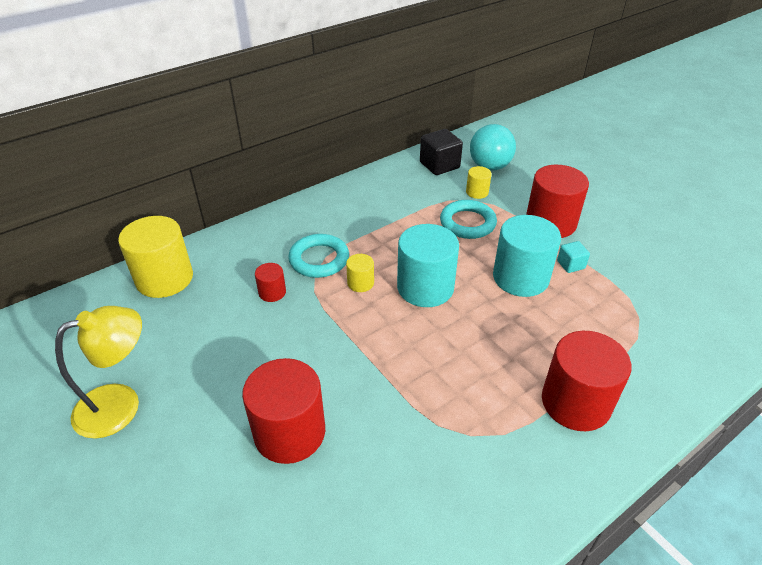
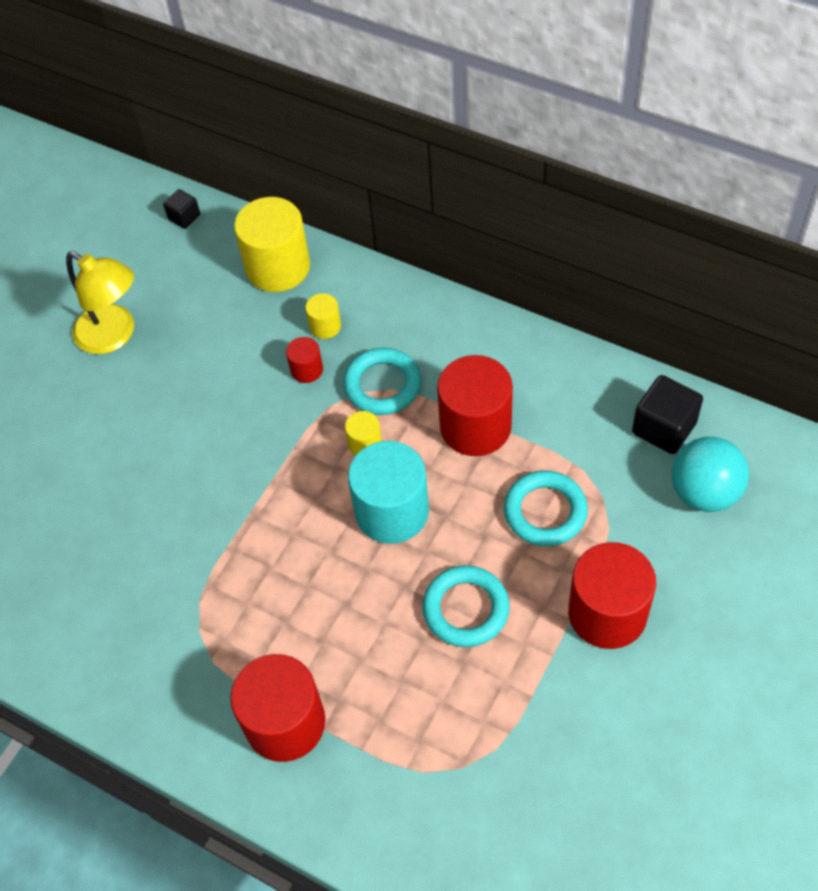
camera: 70 degrees right, 15 degrees up
red cylinder [242,358,325,464] -> red cylinder moved to [437,355,513,456]
yellow cylinder [466,166,492,199] -> yellow cylinder moved to [305,293,341,339]
turquoise cylinder [493,215,561,297] -> turquoise ring [422,565,510,647]
turquoise cube [557,241,590,273] -> none
none -> black cube [163,189,200,229]

